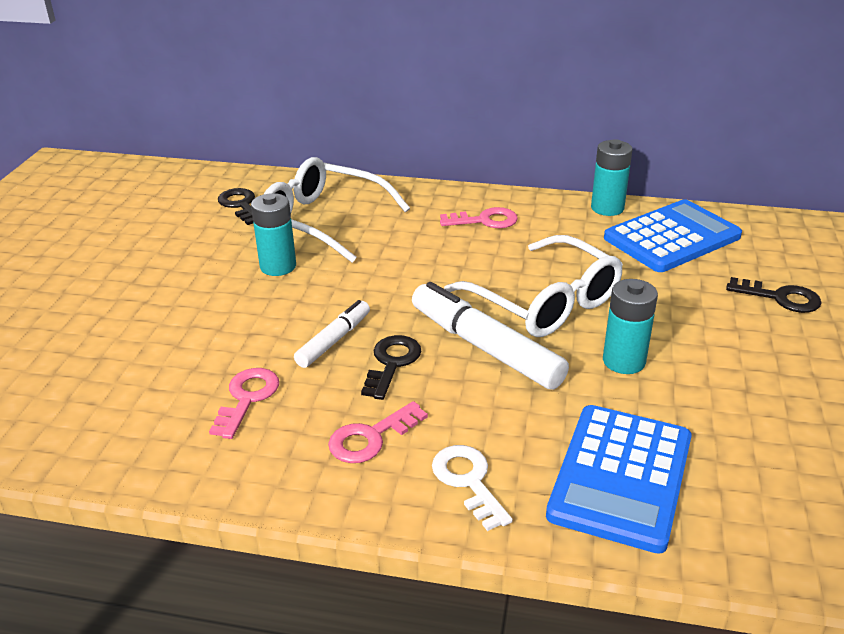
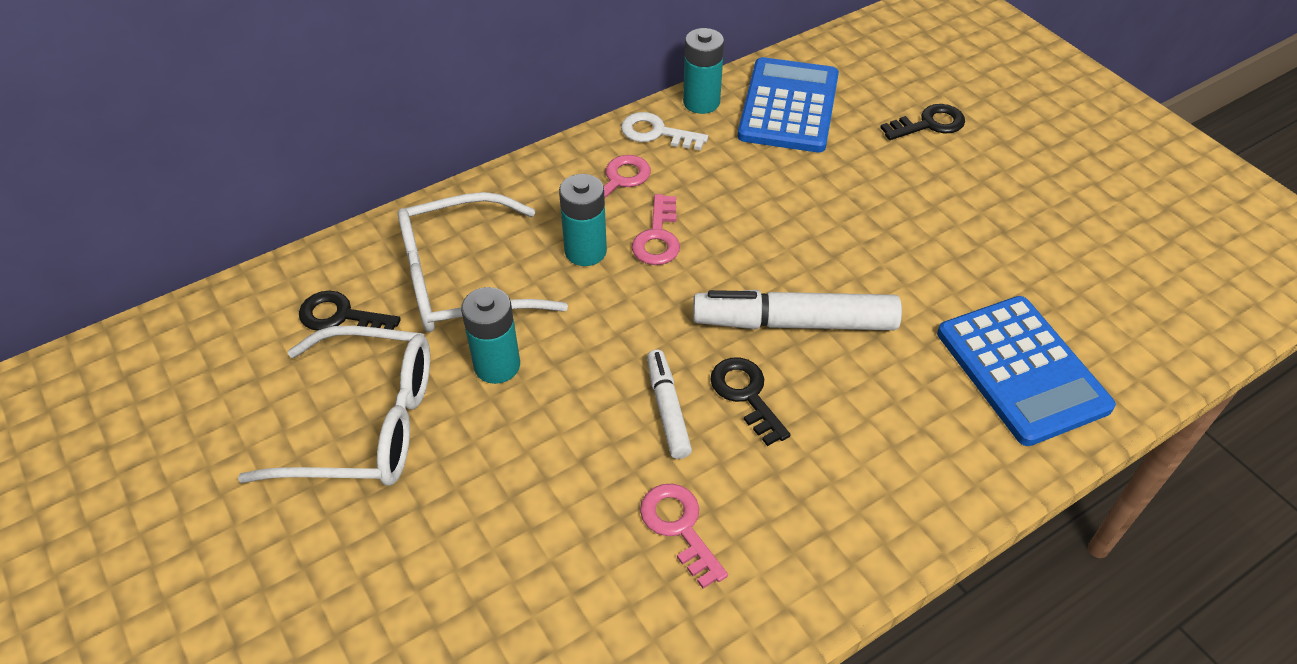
camera: 45 degrees left, 15 degrees up
pink key [328,401,428,463] -> pink key moved to [632,194,680,265]
white key [432,445,513,531] -> white key moved to [621,112,708,150]
white glasses [444,235,623,337] -> white glasses moved to [238,326,430,486]
turquoise battery [603,279,658,374] -> turquoise battery moved to [559,174,607,266]

